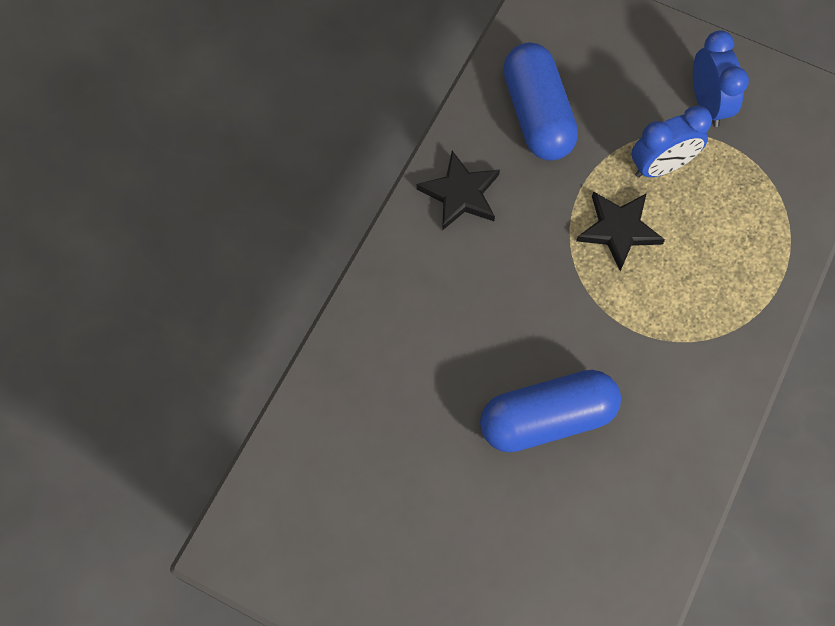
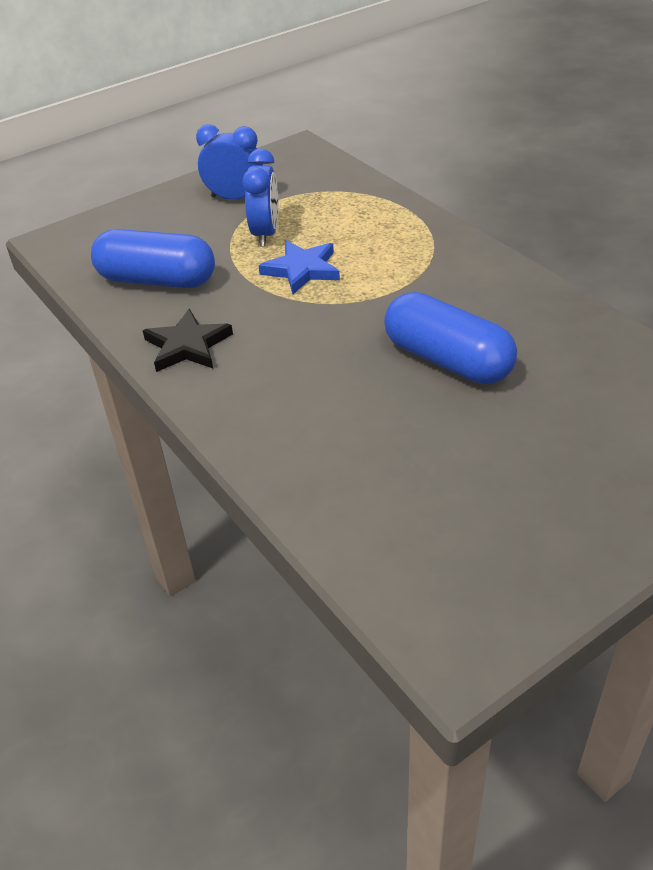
camera: 60 degrees left, 25 degrees down
blue capsule [480,370,621,453] -> blue capsule turned 60 degrees counterclockwise [384,292,517,384]
black star [576,191,665,271] -> blue star [258,240,340,294]

